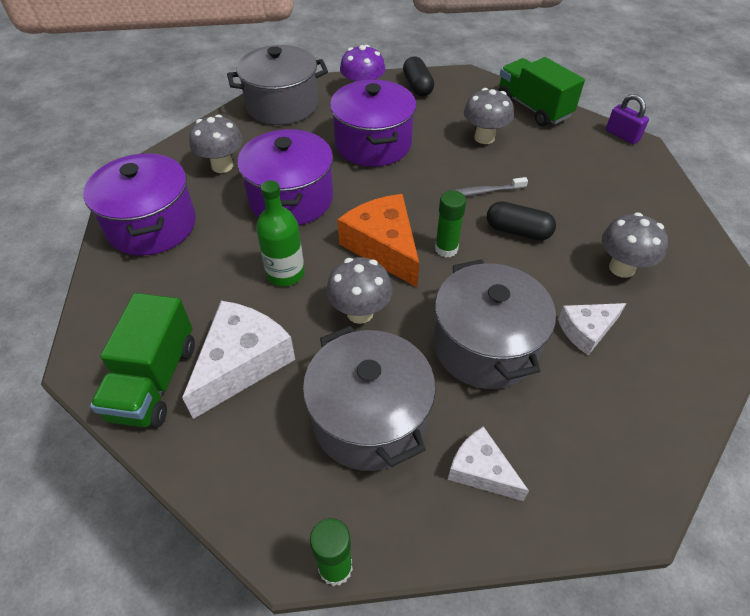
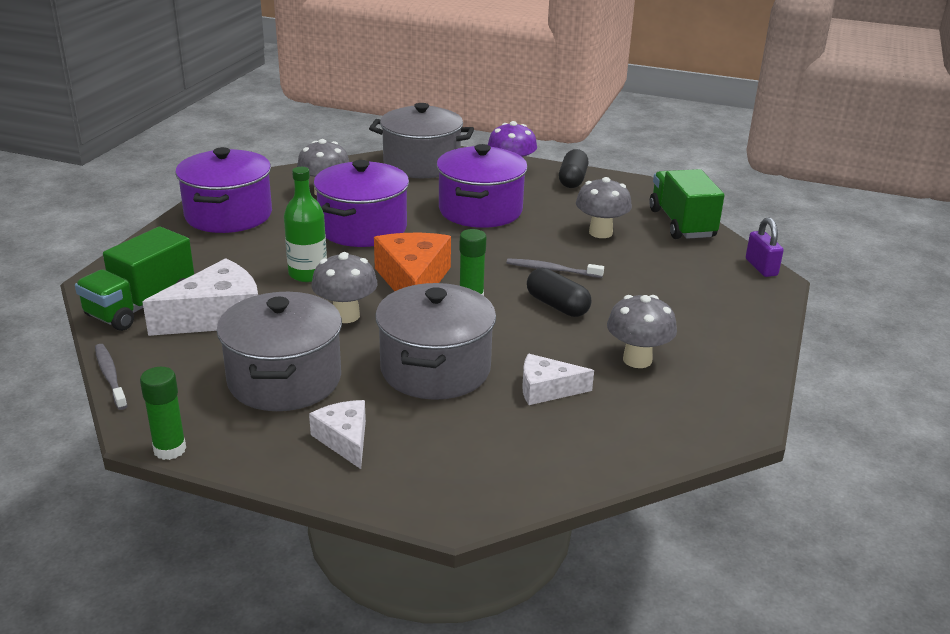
camera: 25 degrees right, 20 degrees down
none -> grey toothbrush [95,344,127,410]

